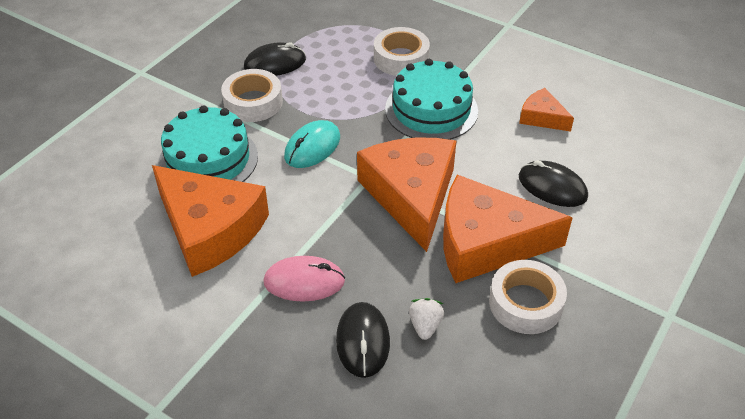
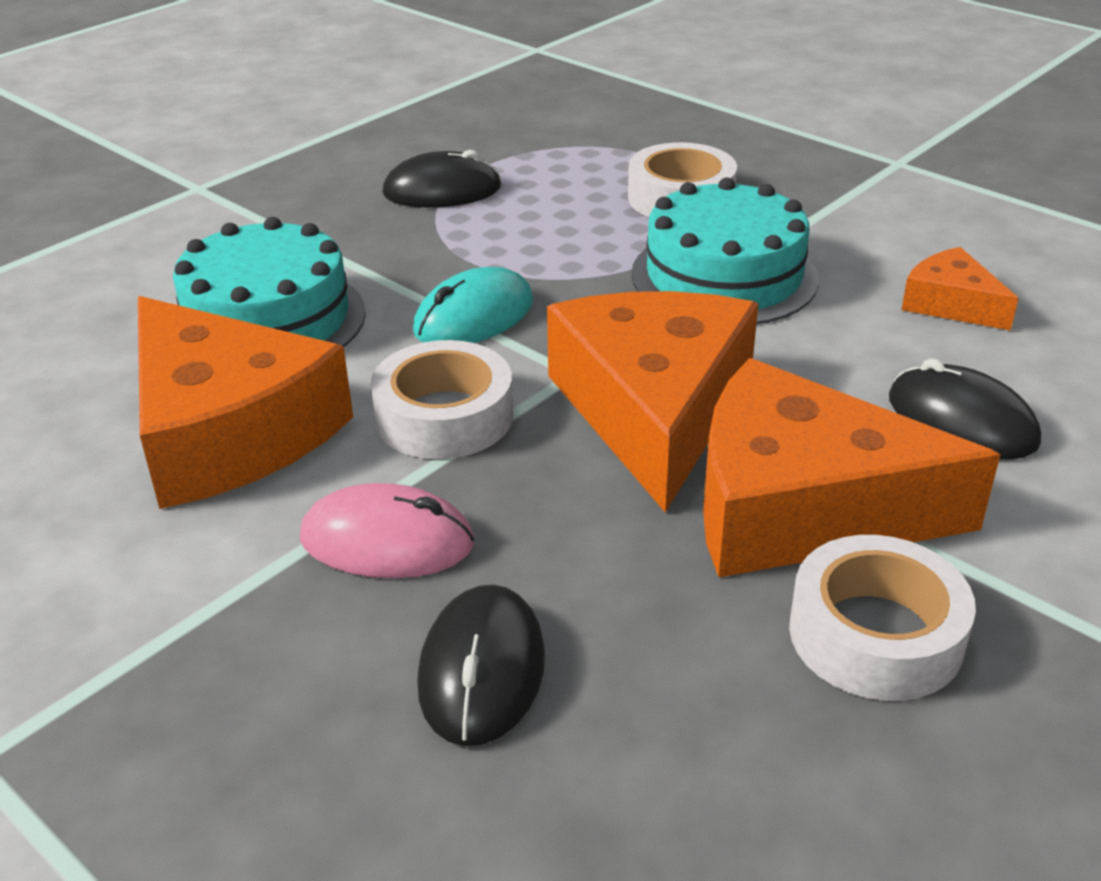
camera: 10 degrees right, 10 degrees down
white tape [221,69,283,122] -> white tape moved to [371,340,513,459]
white strawberry [409,298,444,340] -> none

